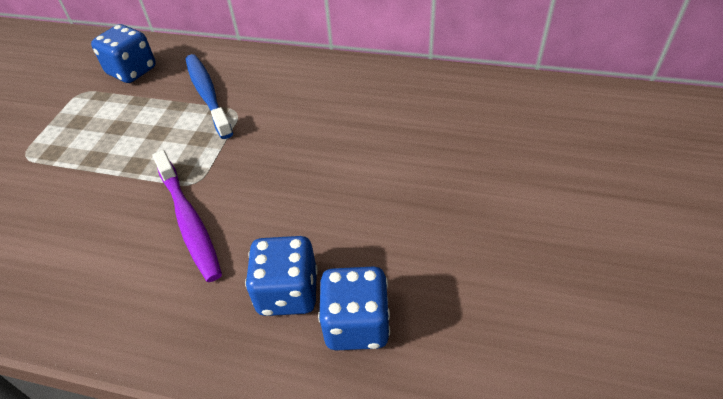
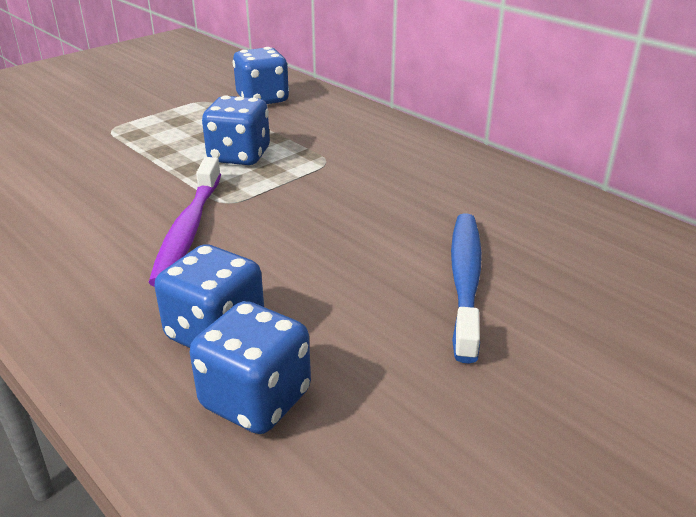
camera: 30 degrees right, 15 degrees down
blue toothbrush [186,54,233,139] -> blue toothbrush moved to [451,213,482,363]
none -> blue dice [202,95,270,165]

